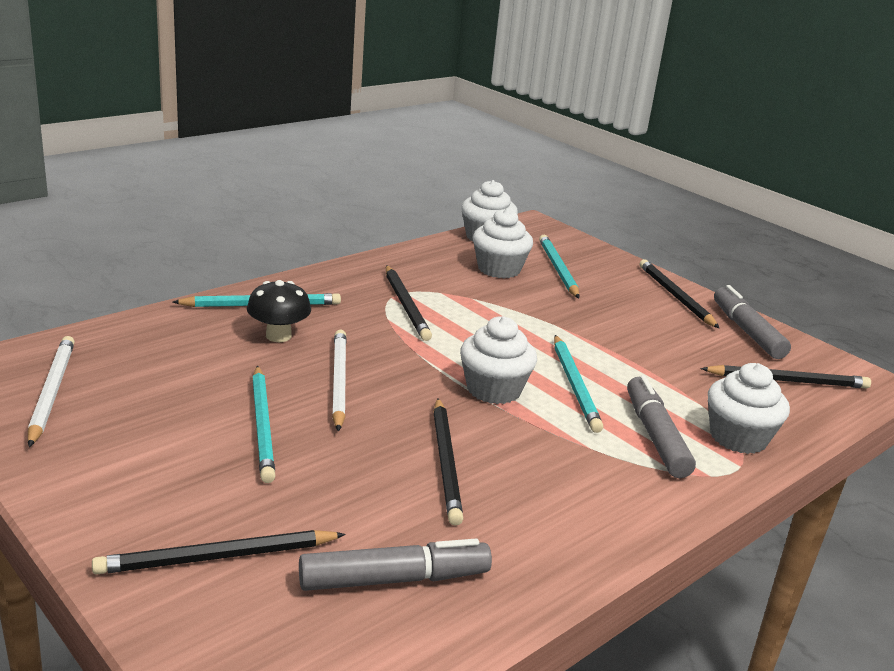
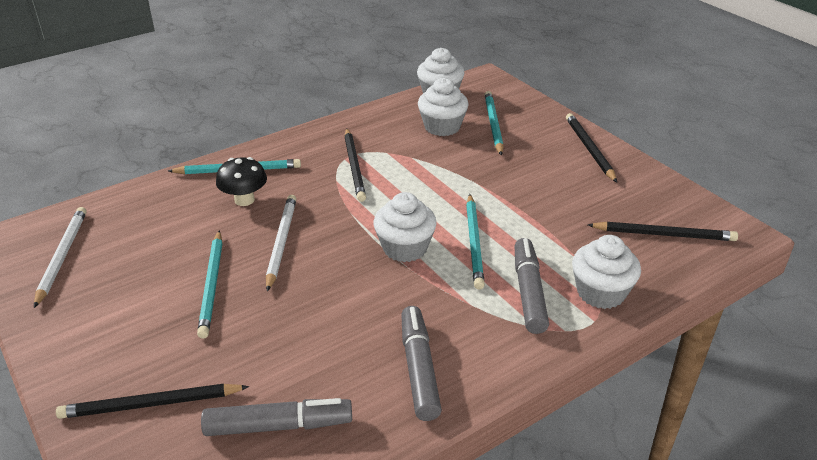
camera: 10 degrees right, 10 degrees up
black pencil [433,398,463,526] -> none
grey marker [714,285,791,359] -> grey marker moved to [401,306,442,421]

